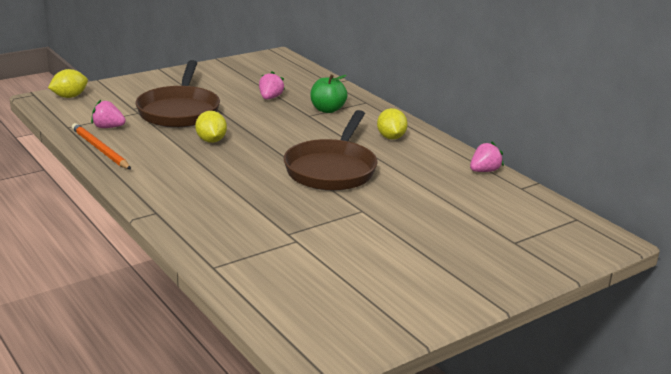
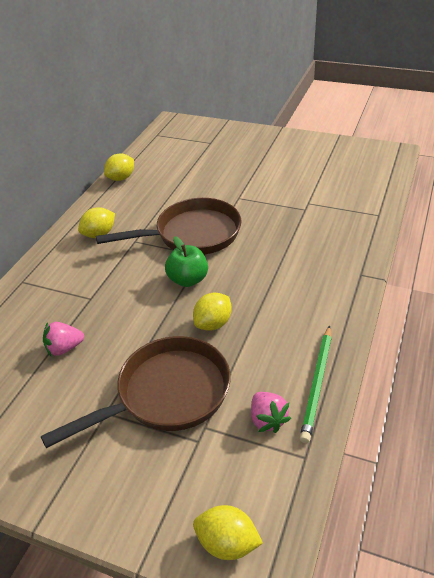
camera: 120 degrees left, 15 degrees up
orange pencil [72,123,131,169] -> green pencil [300,326,332,443]
green apple [311,74,348,113] -> green apple moved to [165,236,208,287]
pink strawberry [470,142,504,172] -> yellow lemon [104,153,134,181]

